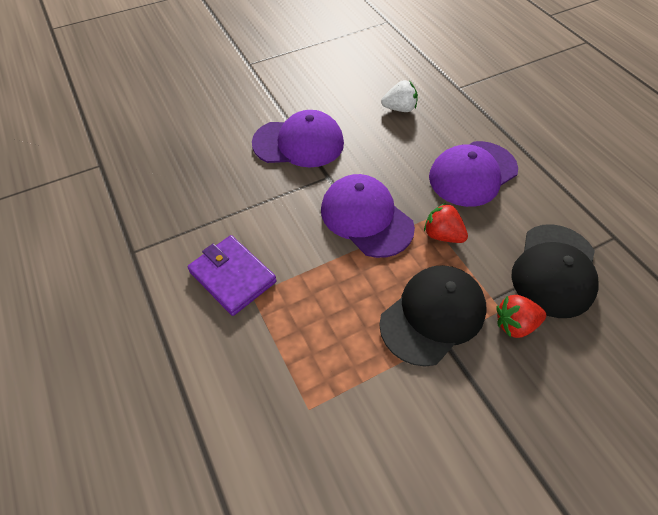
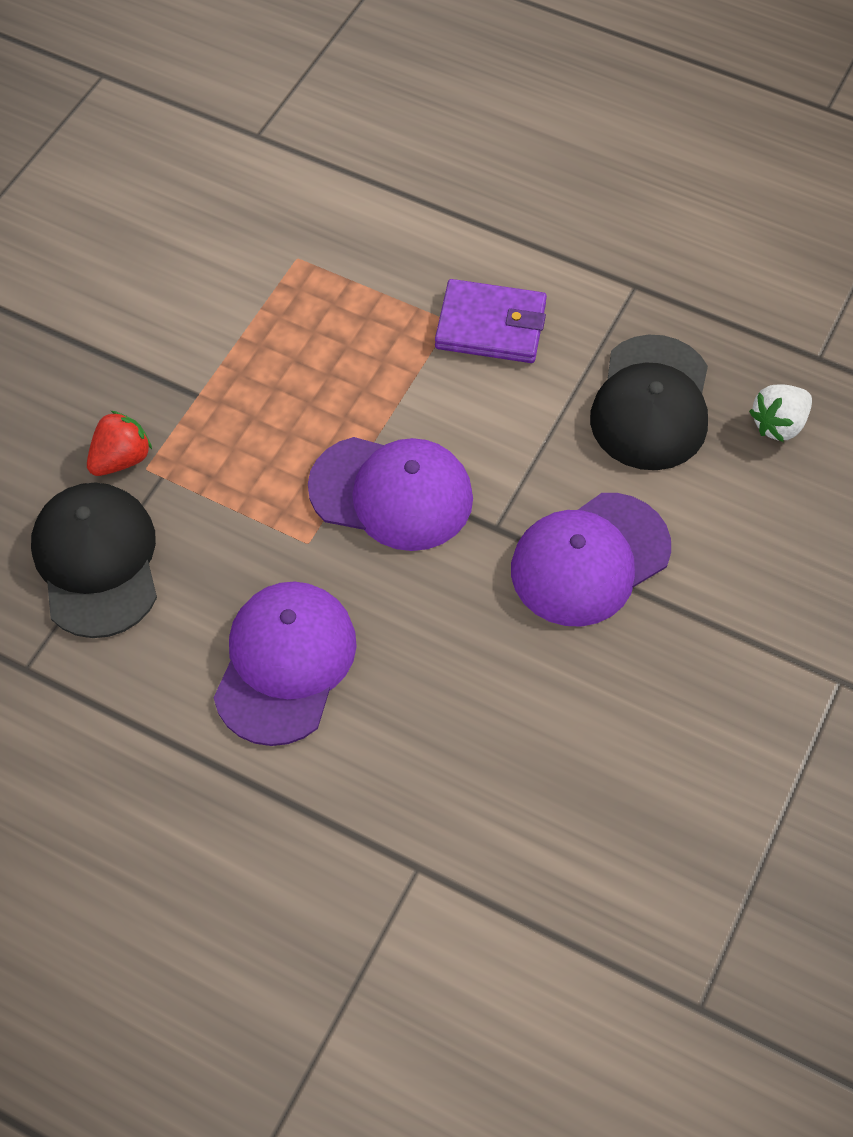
camera: 145 degrees right, 5 degrees up
black cap [379,265,486,367] -> black cap moved to [590,334,708,470]
white strawberry [381,80,418,112] -> white strawberry moved to [749,384,812,442]
red strawberry [424,203,468,243] -> none

